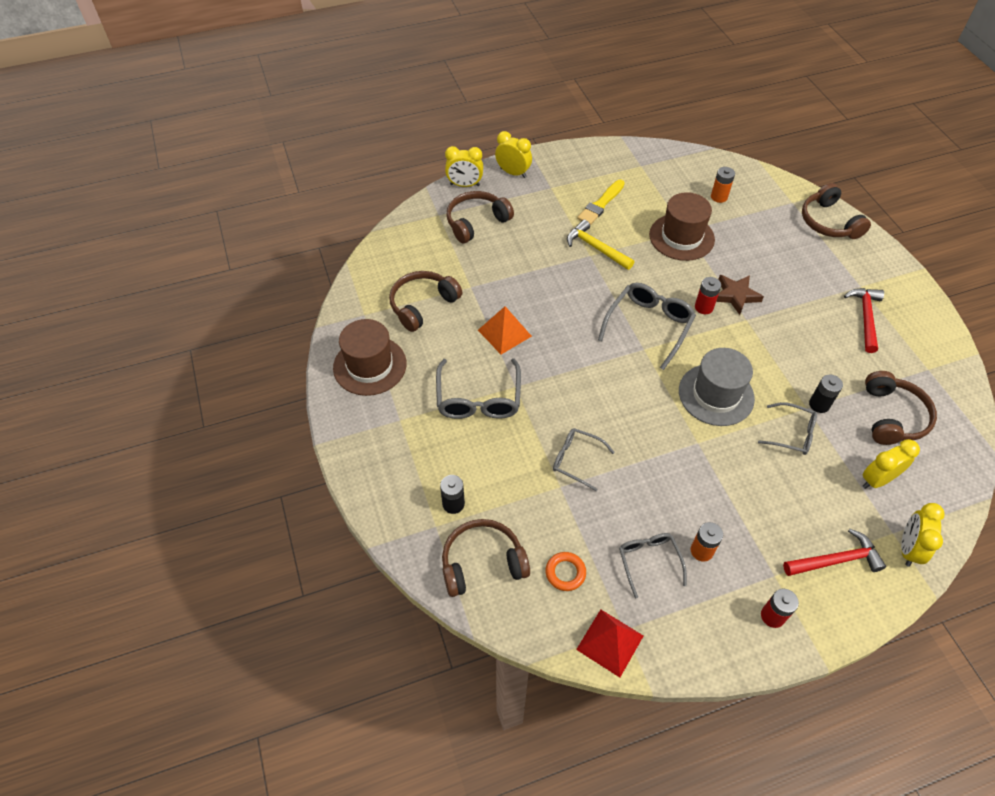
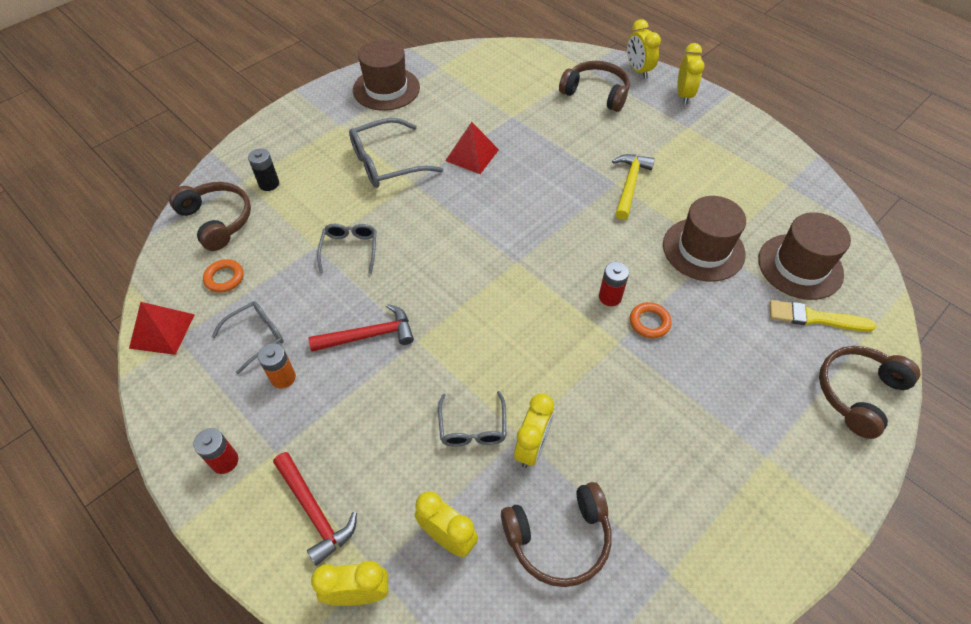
camera: 65 degrees right, 0 degrees up
brown headphones [389,271,462,332] -> none
orange pyramid [478,306,532,354] -> red pyramid [445,122,499,174]
yellow brush [577,180,625,225] -> yellow brush moved to [769,300,876,332]
grey glasses [598,283,696,370] -> none
grey hat [679,348,755,426] -> none
orange battery [711,167,735,203] -> brown hat [758,212,851,300]
brown star [716,275,764,315] -> orange ring [630,302,672,338]
black battery [809,375,843,413] -> yellow clock [514,394,554,468]
red hammer [844,288,884,353] -> red hammer moved to [308,304,414,352]

